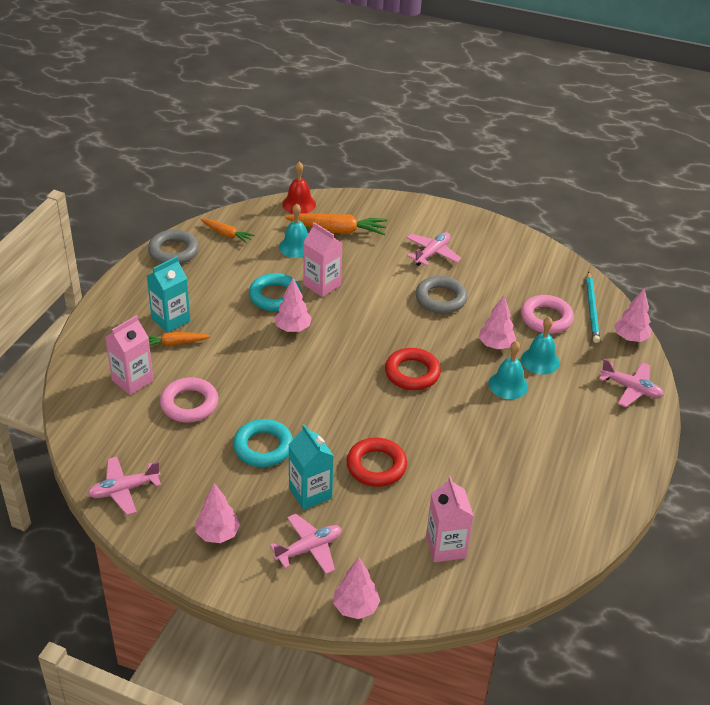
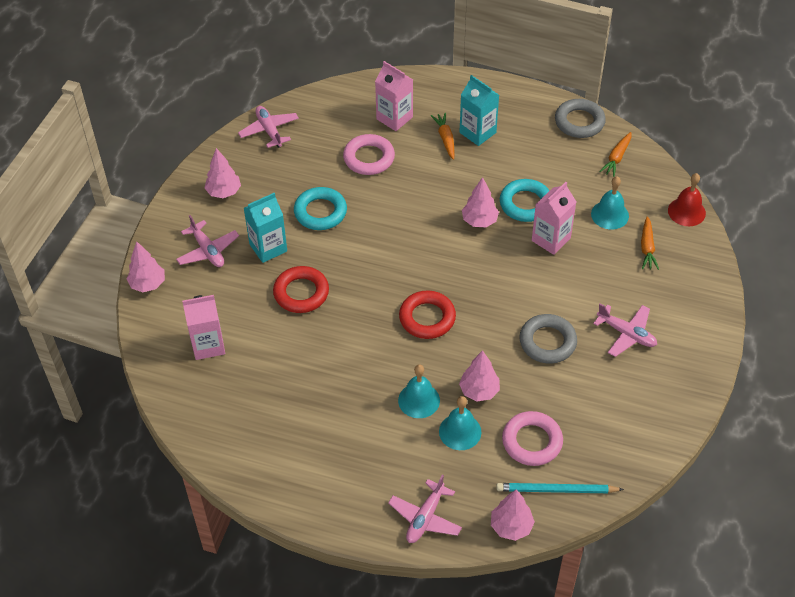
camera: 90 degrees right, 10 degrees up
orange carrot [285,214,387,235] -> orange carrot [641,216,659,270], size x0.60

